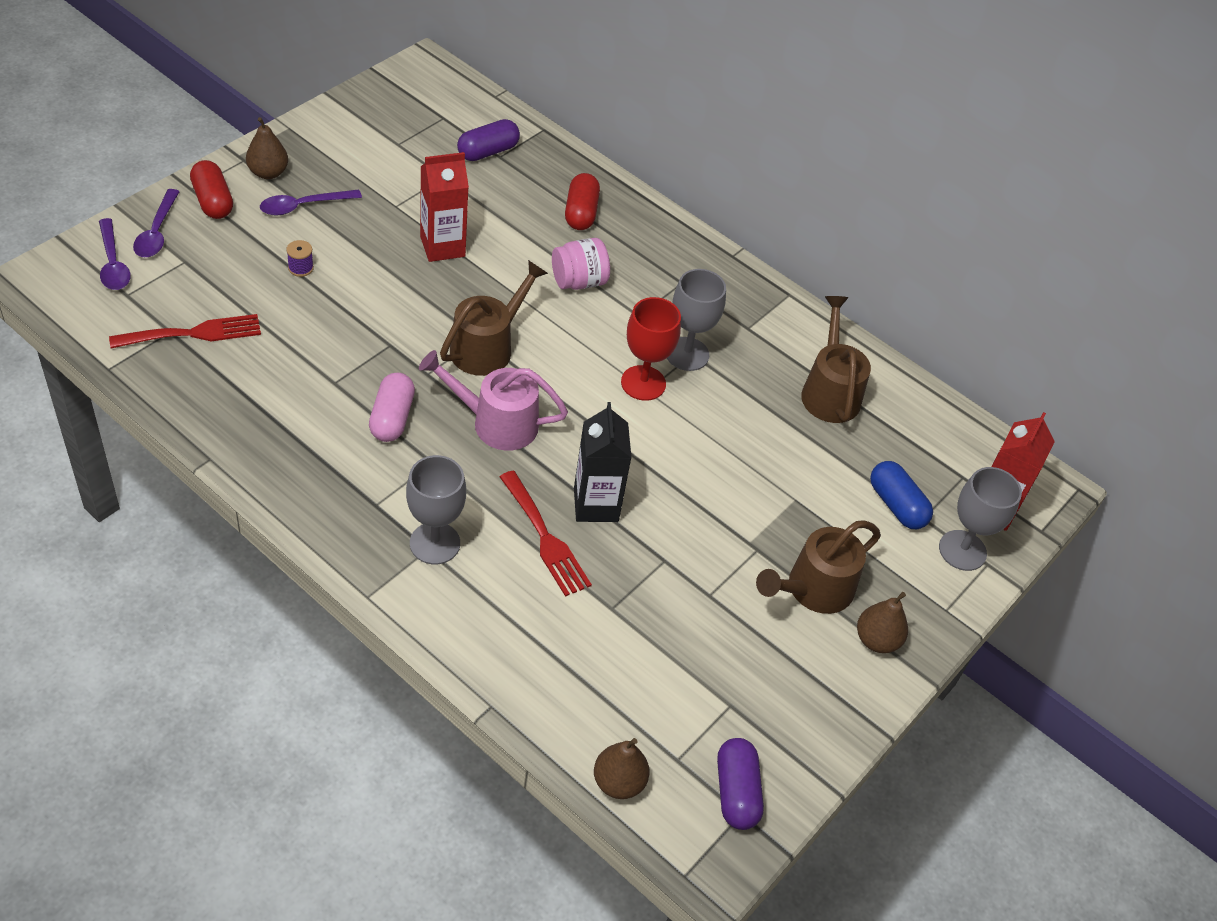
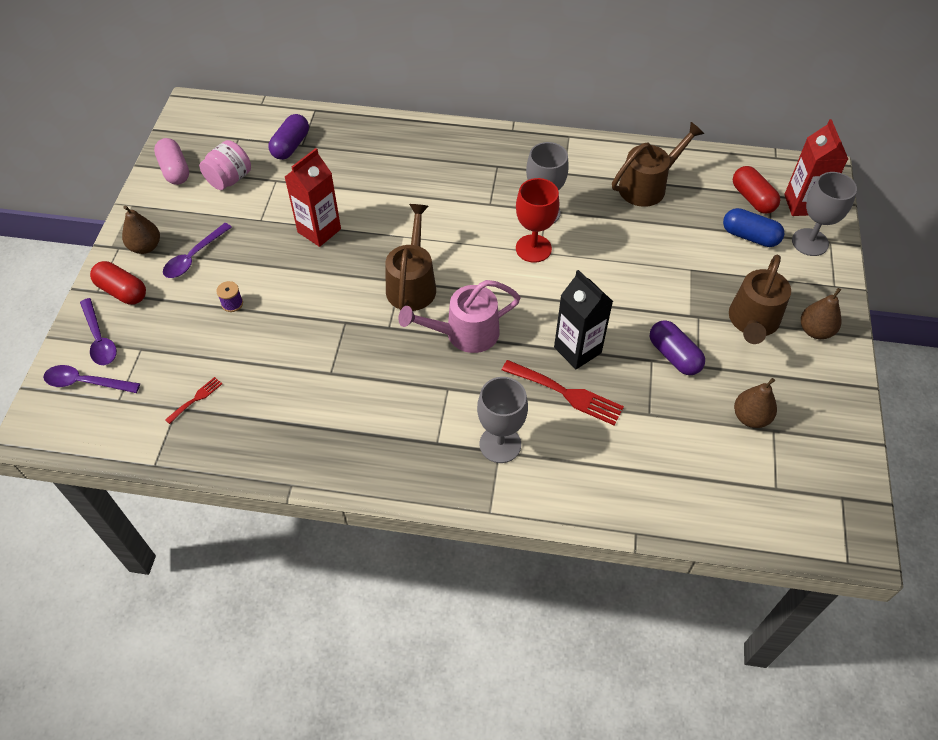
camera: 25 degrees left, 5 degrees up
purple spoon [99,218,131,290] -> purple spoon turned 150 degrees clockwise [43,365,140,393]
red fork [109,314,261,348] -> red fork [165,377,222,424], size x0.51
pink capsule [369,373,415,442] -> pink capsule moved to [154,138,189,185]
pink jar [552,238,610,290] -> pink jar moved to [199,140,251,190]
red capsule [565,173,600,230] -> red capsule moved to [733,166,780,214]
brown pear [594,738,650,799] -> brown pear moved to [734,378,777,428]
purple capsule [717,738,764,830] -> purple capsule moved to [650,320,705,375]
brown watering can [801,296,871,423] -> brown watering can turned 90 degrees clockwise [612,122,704,207]

